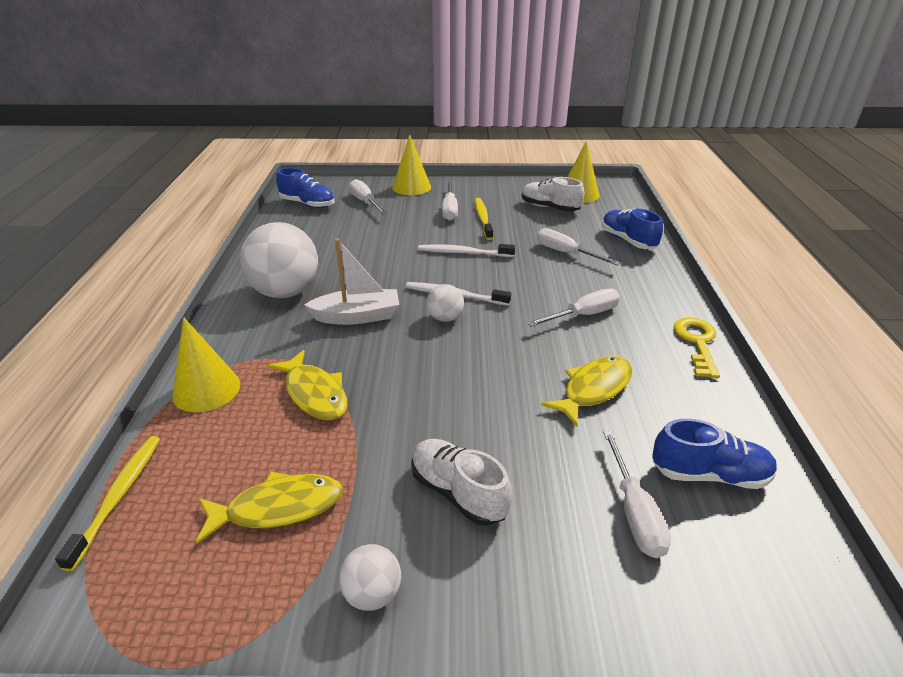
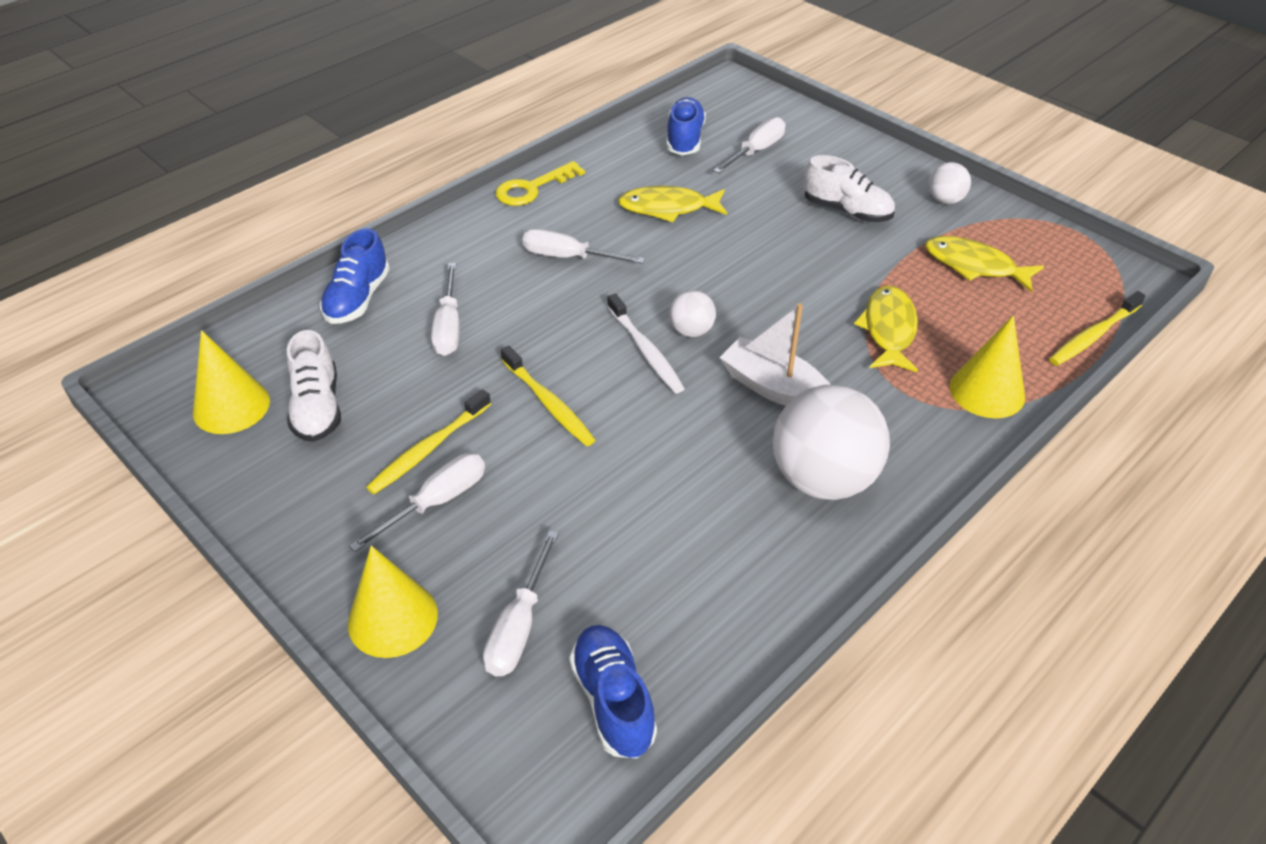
camera: 135 degrees left, 10 degrees up
white shoe [411,439,512,526] -> white shoe turned 60 degrees counterclockwise [803,155,895,222]
white toothbrush [418,244,515,257] -> yellow toothbrush [501,346,595,446]
blue shoe [652,419,777,489] -> blue shoe turned 45 degrees clockwise [667,97,706,155]

